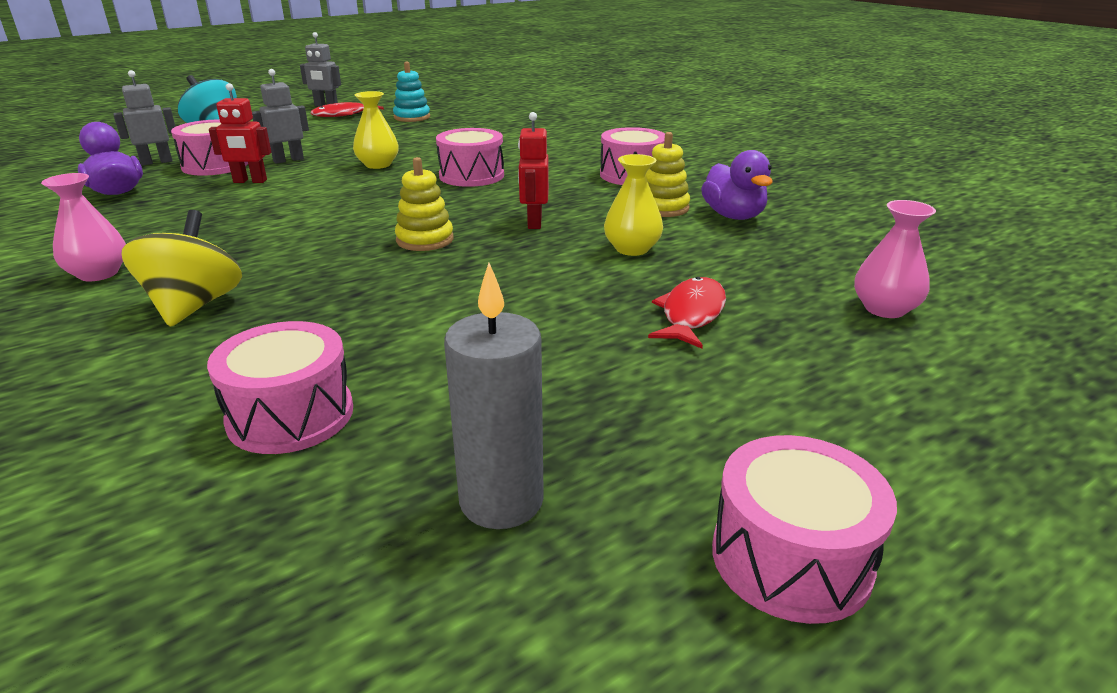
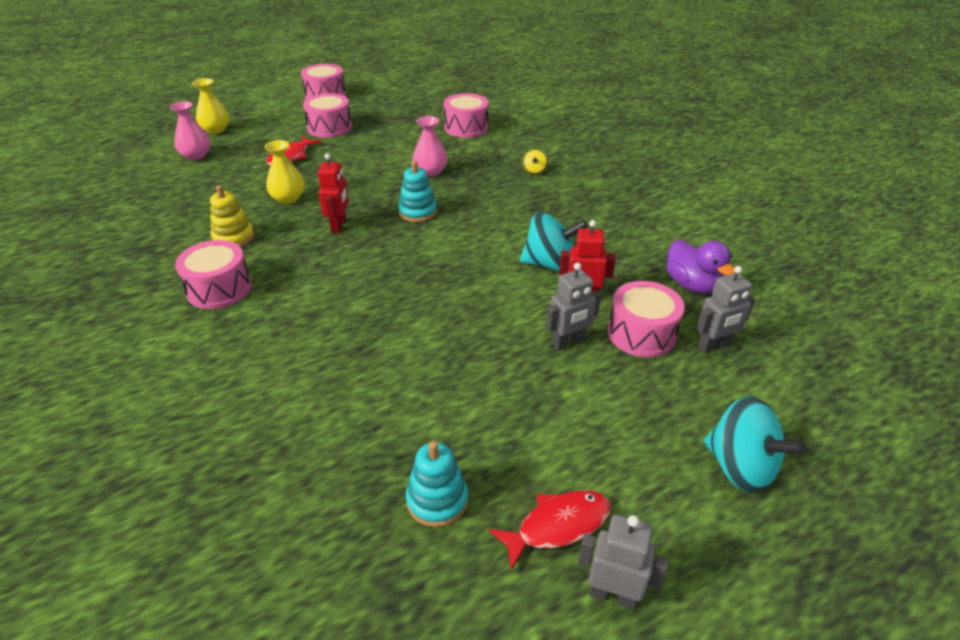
camera: 175 degrees left, 10 degrees up
pink vase [41,173,126,281] -> pink vase moved to [413,116,448,177]
yellow spinning top [121,210,242,327] -> yellow spinning top [522,149,548,175], size x0.48
yellow vase [353,91,399,169] -> yellow vase moved to [192,78,230,134]
yellow stacking toy [395,157,454,251] -> turquoise stacking toy [398,161,437,222]
pink drum [436,128,504,187] -> pink drum moved to [303,93,352,138]
grey candle [444,263,544,529] -> none
purple duck [701,150,773,220] -> none
none -> turquoise spinning top [520,212,588,272]

